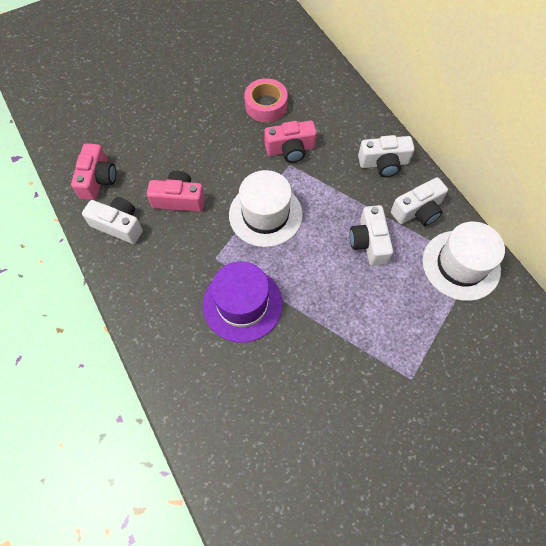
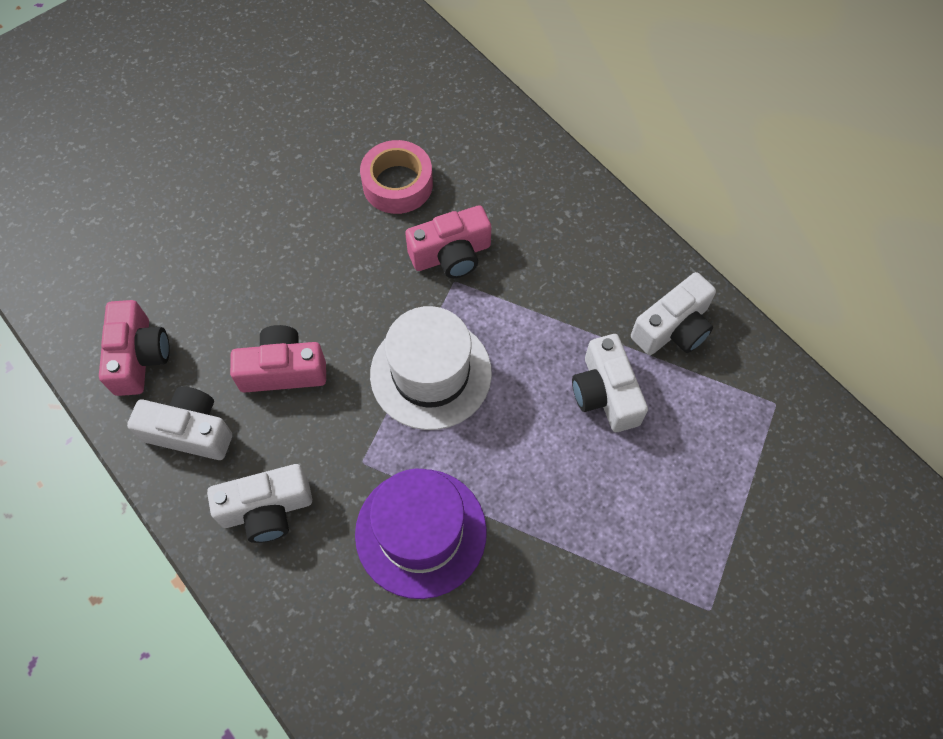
camera: 10 degrees left, 0 degrees up
white camera [358,135,414,177] -> white camera moved to [207,464,312,543]
white hat [423,222,505,301] -> none

